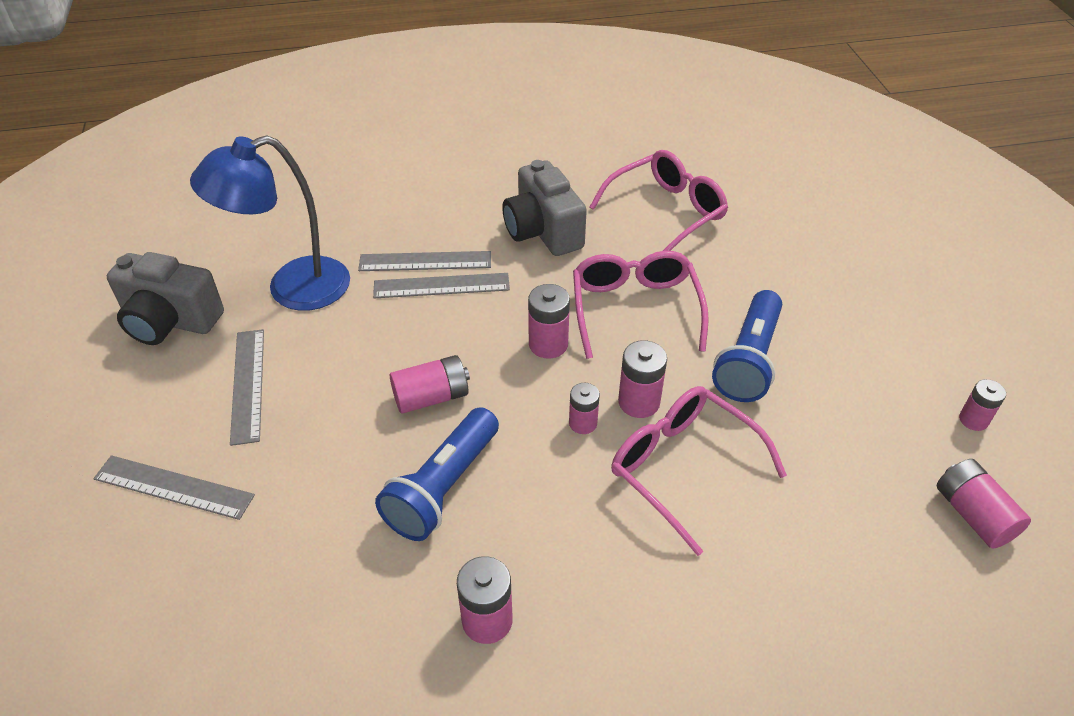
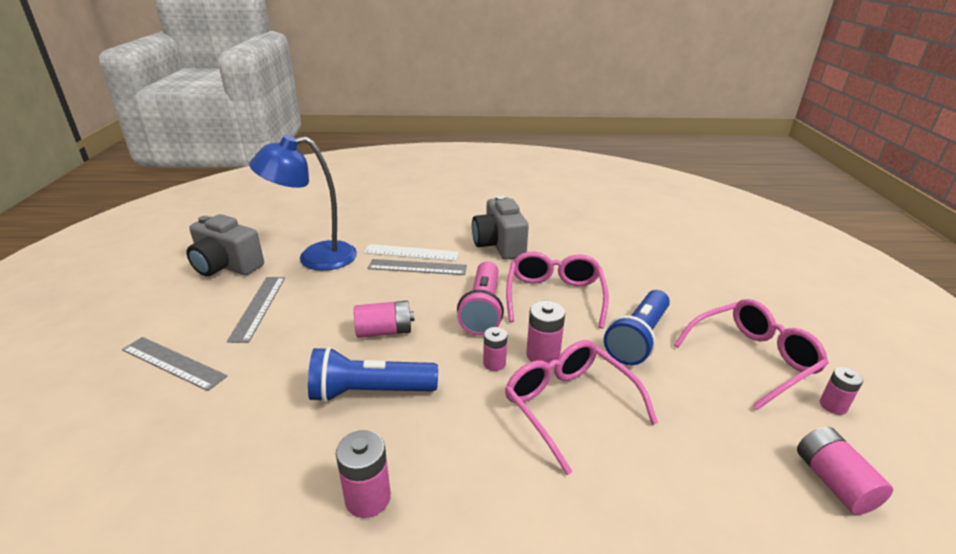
camera: 10 degrees right, 15 degrees down
grey ruler [358,251,491,271] -> white ruler [364,244,459,261]
blue flashlight [375,407,499,541] -> blue flashlight turned 45 degrees clockwise [308,347,438,403]
pink battery [528,284,570,359] -> pink flashlight [457,261,504,336]
pink glasses [590,150,728,251] -> pink glasses moved to [674,299,829,410]

